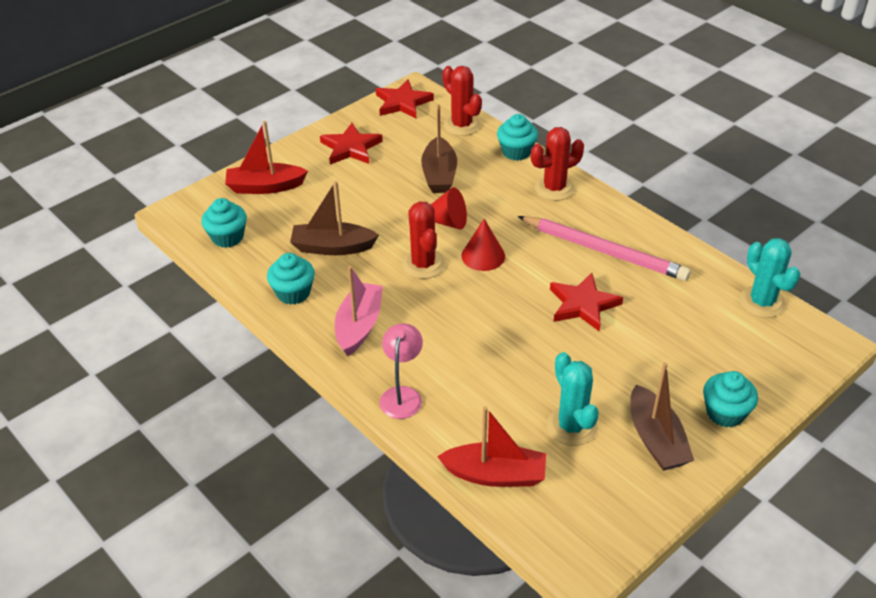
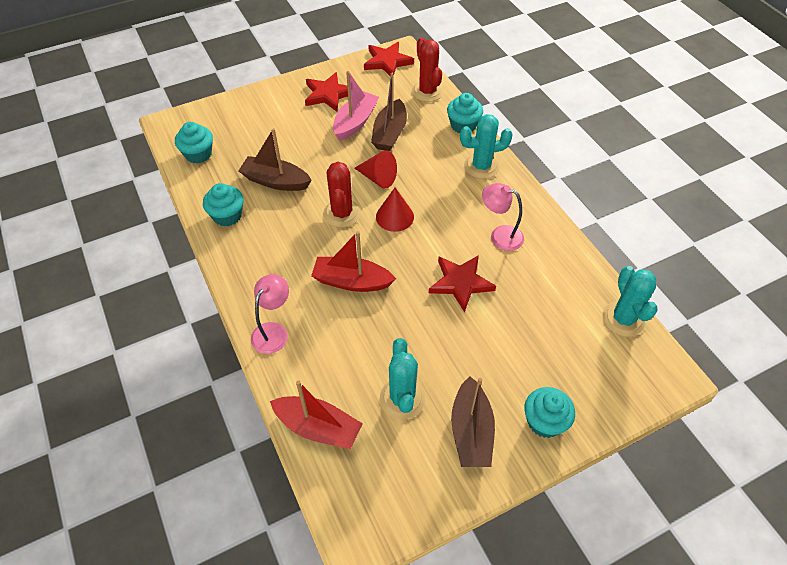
camera: 15 degrees right, 10 degrees up
red boat [225,121,308,194] -> red boat moved to [311,231,396,292]
pink boat [335,266,383,356] -> pink boat moved to [333,71,379,141]
pink pencil [517,216,691,281] -> pink lamp [482,183,524,251]
red cactus [531,127,584,201] -> turquoise cactus [460,114,513,179]

